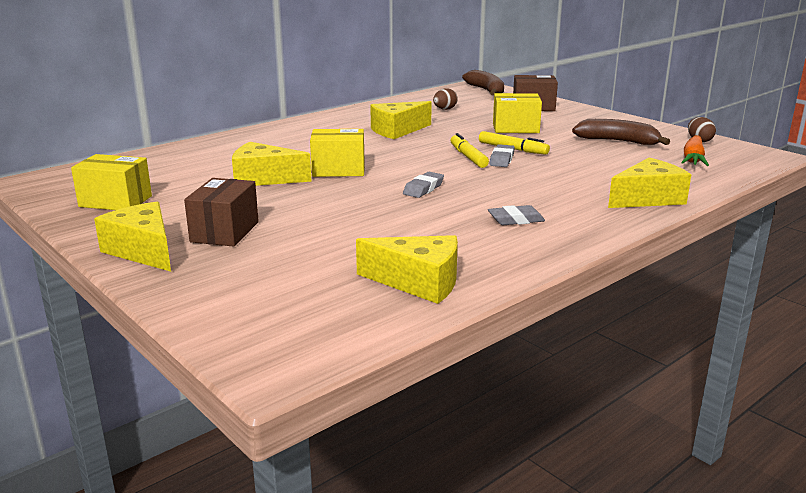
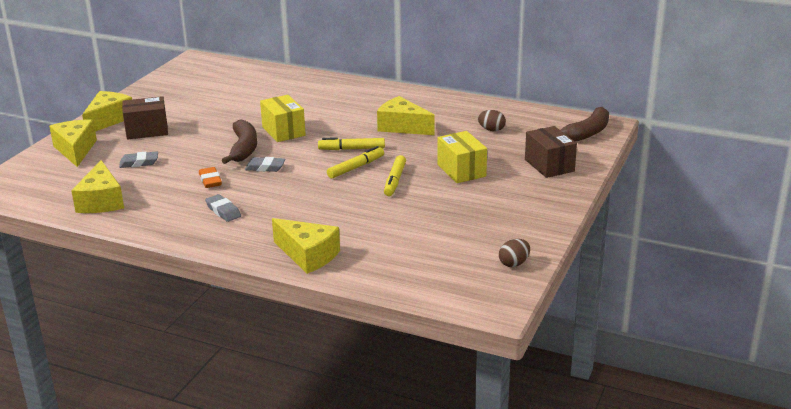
camera: 65 degrees right, 5 degrees up
yellow box [71,154,152,210] -> none
yellow cheese [232,142,312,186] -> yellow cheese moved to [49,119,97,167]
grey eraser [490,144,515,167] -> grey eraser moved to [119,152,158,168]
brown banana [572,119,670,145] -> brown banana moved to [221,119,257,164]
orange carrot [681,135,709,166] -> none
none -> orange eraser [199,167,222,188]
none -> yellow marker [318,137,385,150]

